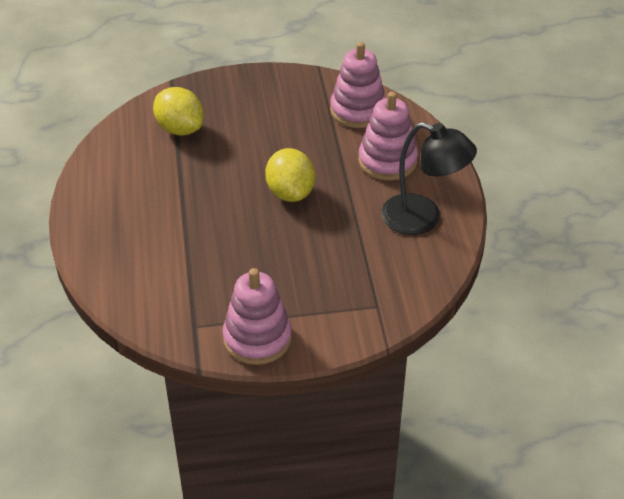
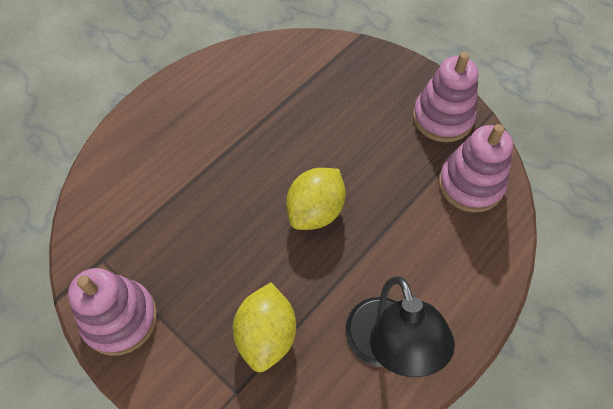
camera: 50 degrees right, 15 degrees up
yellow lemon [153,87,204,136] -> yellow lemon moved to [233,282,296,372]
pink stacking toy [359,92,418,181] -> pink stacking toy moved to [413,52,478,142]

